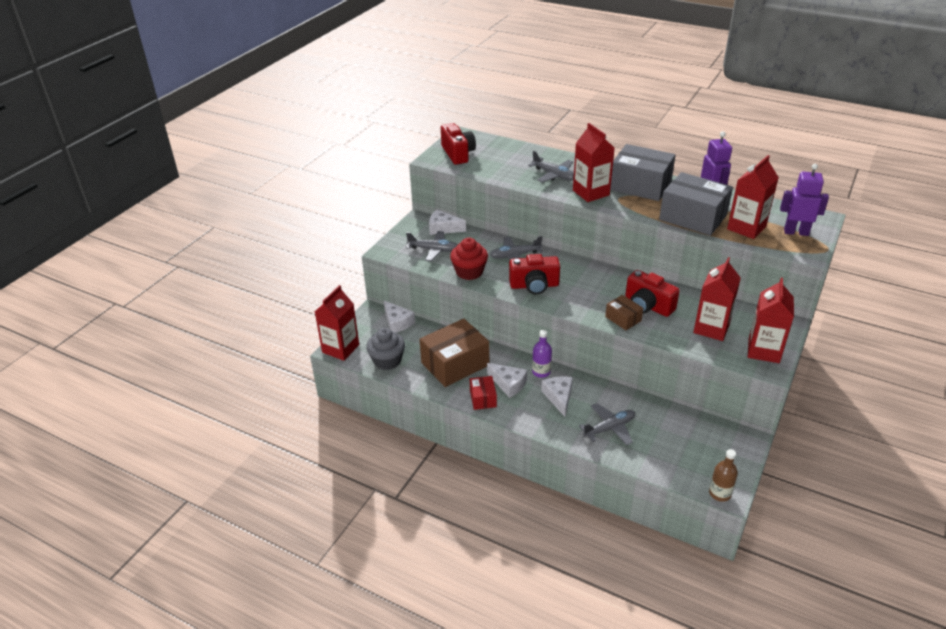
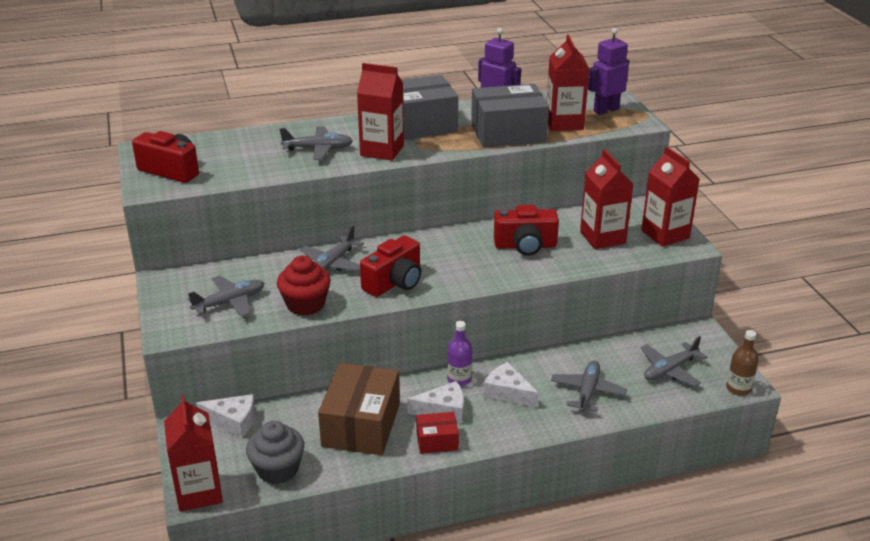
camera: 45 degrees left, 5 degrees down
white cheese [429,210,466,235] -> none
red box [470,376,497,410] -> red box turned 45 degrees counterclockwise [416,412,459,454]
brown box [605,295,643,330] -> none
none -> grey plane [640,336,707,387]

